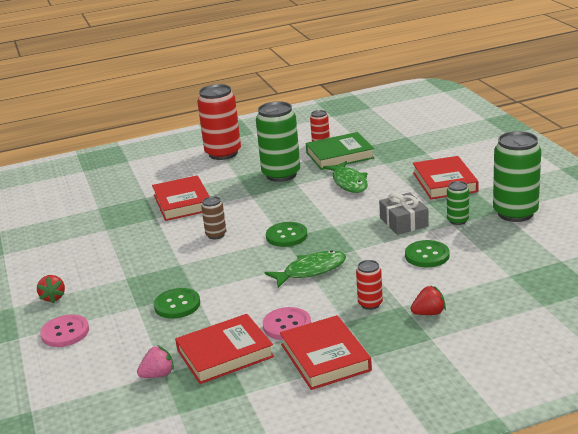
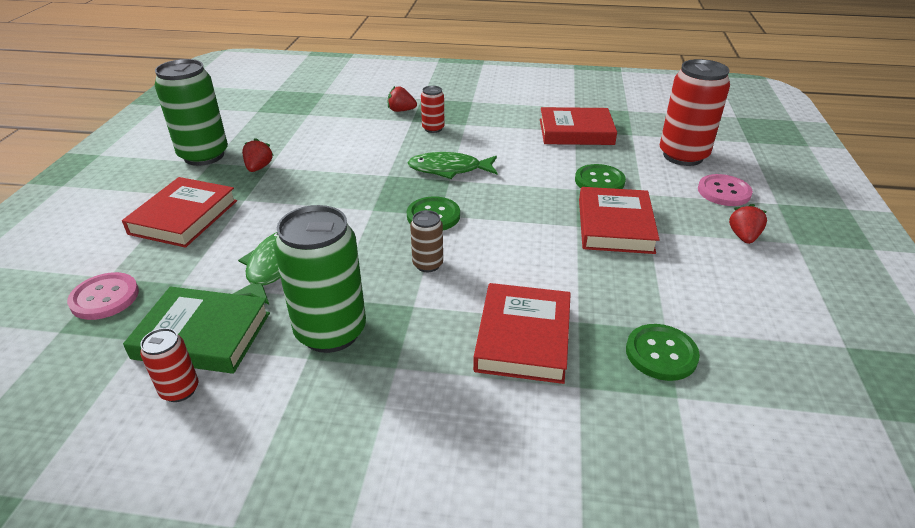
camera: 155 degrees left, 10 degrees up
pink strawberry [137,345,174,378] -> none
red can [197,84,241,160] -> red can moved to [660,59,730,166]
brown can [201,196,226,239] -> brown can moved to [410,210,443,272]
pink button [263,307,311,340] -> pink button moved to [67,272,139,320]
red book [280,315,372,390] -> red book moved to [579,187,660,254]
grey gift [379,192,429,235] -> none
green button [405,240,449,267] -> green button moved to [626,324,700,381]
green can [447,181,469,225] -> red strawberry [242,138,274,172]

